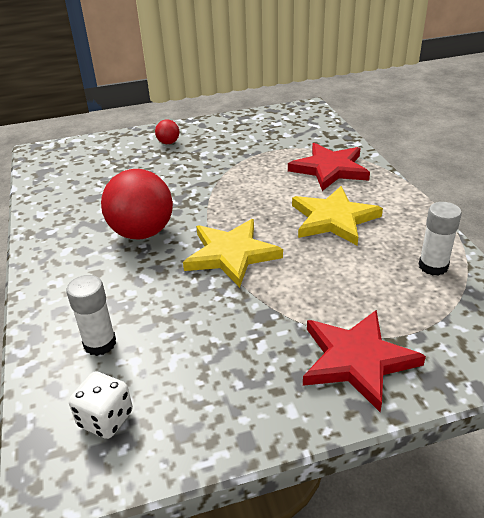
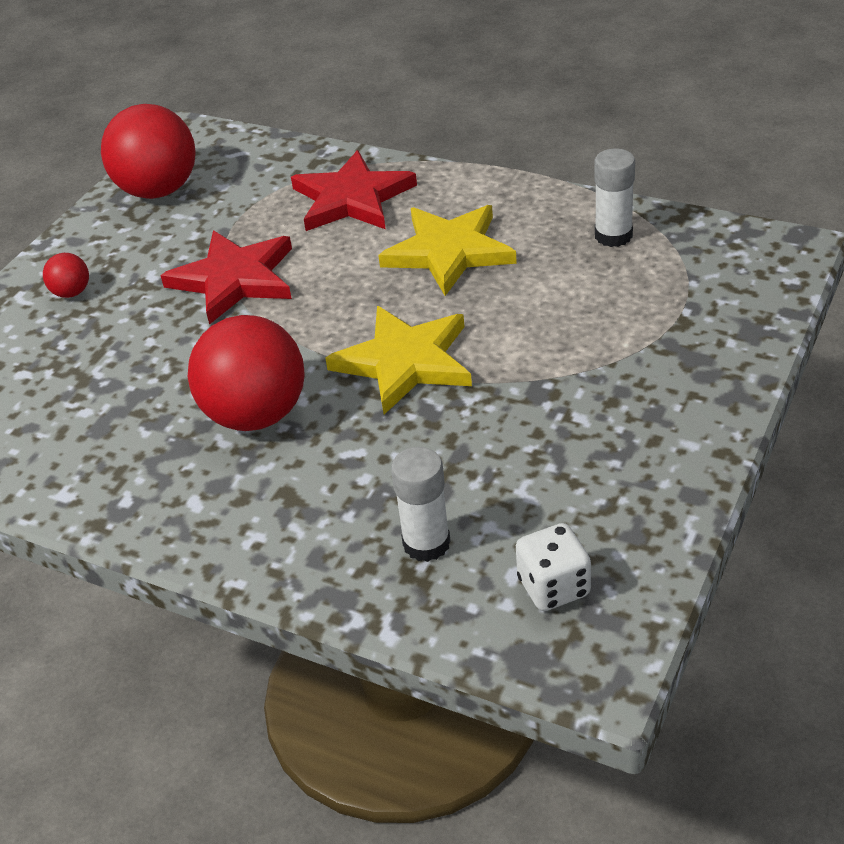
camera: 45 degrees left, 5 degrees up
red star [303,310,426,412] -> red star moved to [160,231,292,325]
none -> red ball [101,104,195,199]

